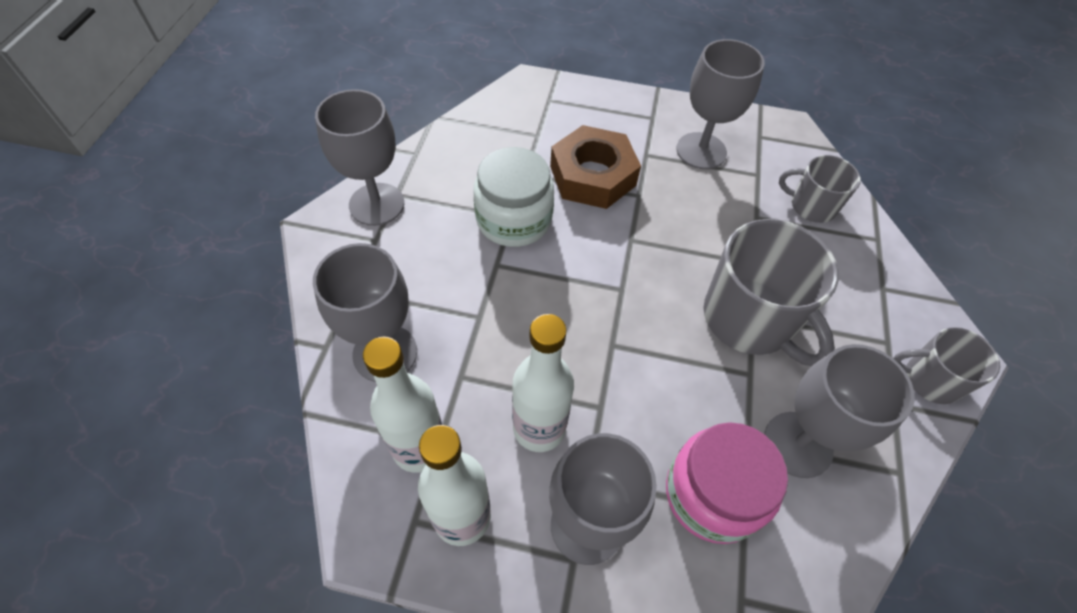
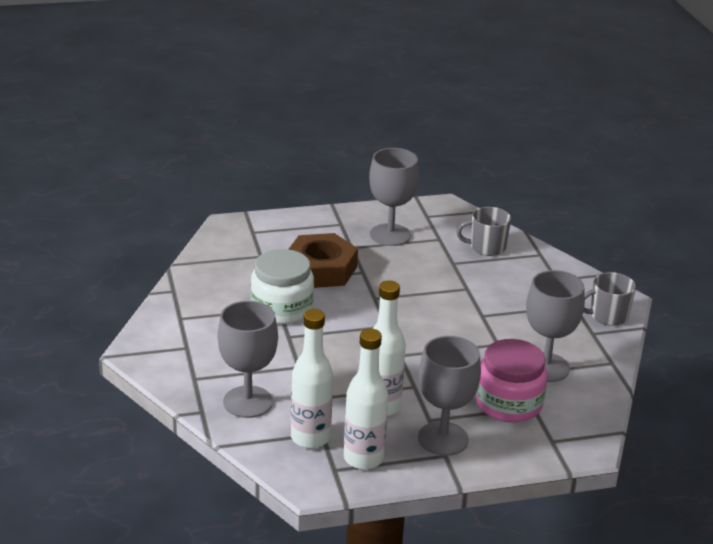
camera: 25 degrees left, 25 degrees down
grey goblet [315,89,404,226] -> none
grey mug [703,219,839,366] -> none

